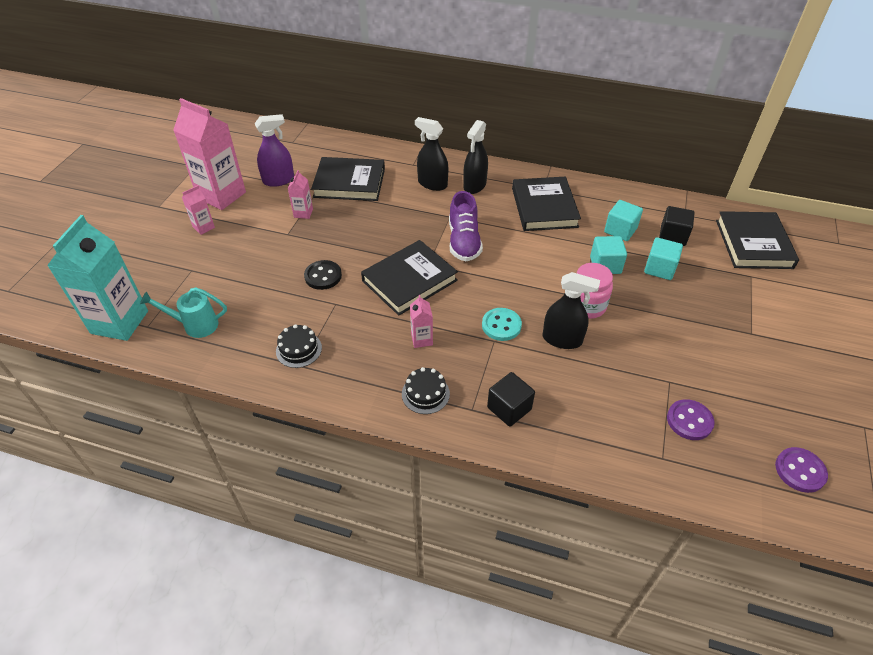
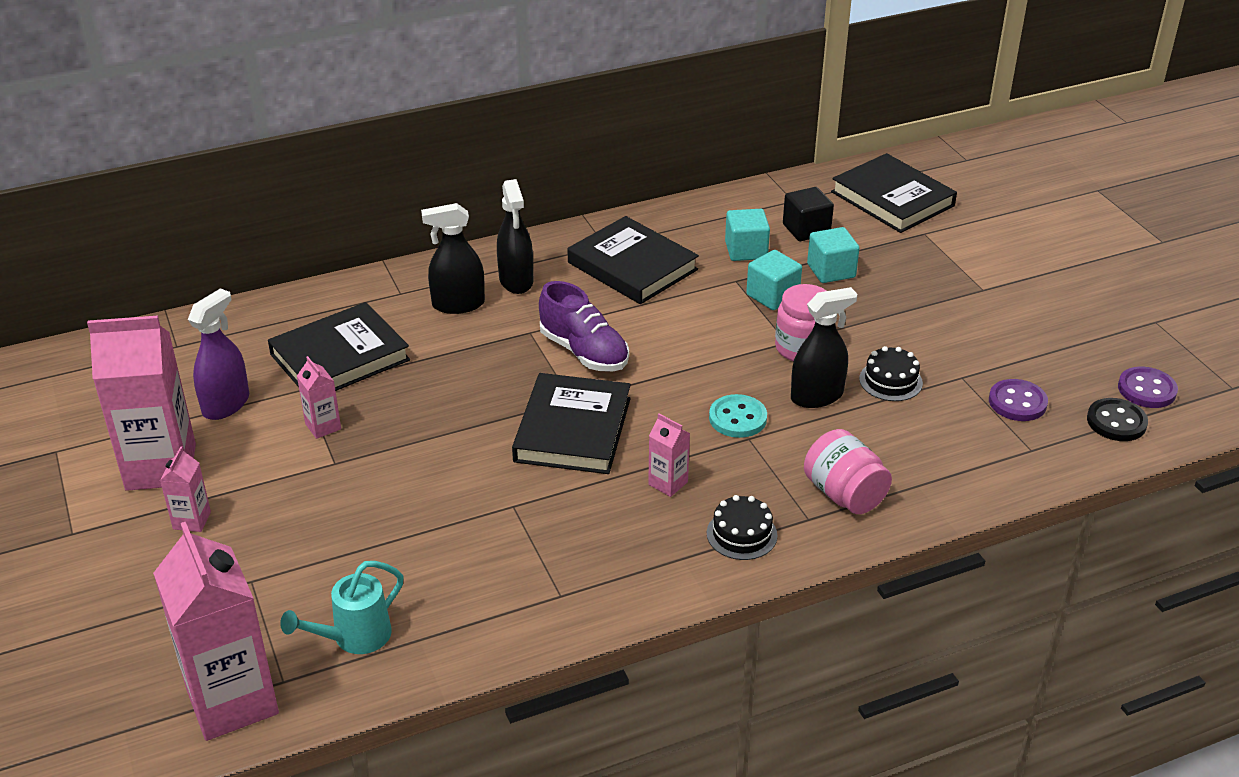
camera: 40 degrees left, 10 degrees down
turquoise carton [47,215,148,341] -> pink carton [153,522,279,741]
black cake [276,324,322,368] -> black cake moved to [859,346,923,401]
black button [304,260,342,290] -> black button moved to [1087,398,1148,441]
black cube [487,372,535,427] -> pink jar [804,429,892,514]

